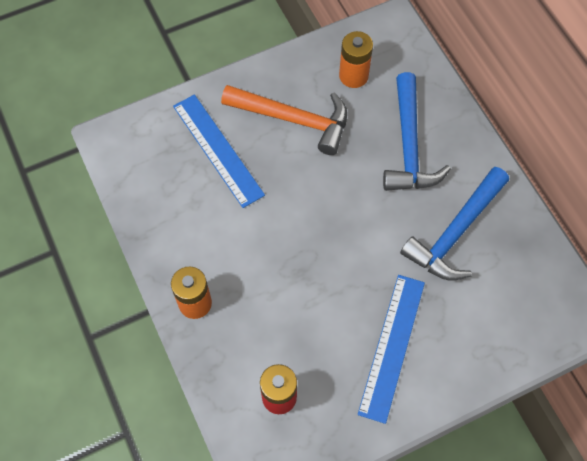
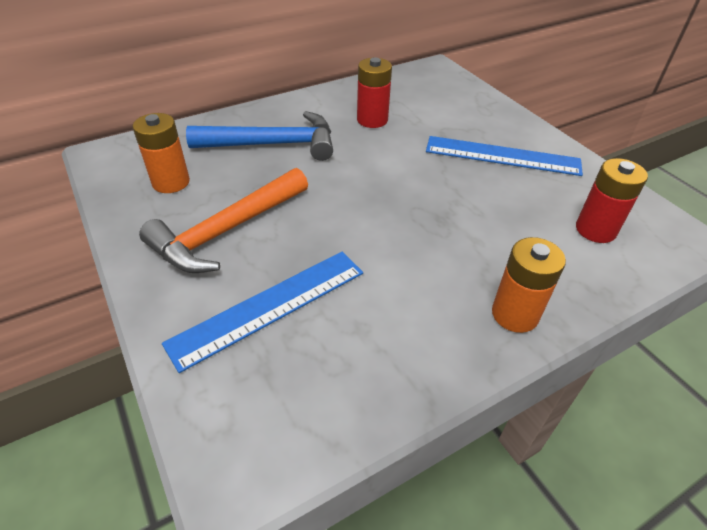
camera: 95 degrees left, 20 degrees down
orange hammer [221,85,347,155] -> orange hammer turned 150 degrees counterclockwise [139,168,308,273]
blue hammer [400,167,509,281] -> red battery [357,58,392,128]

